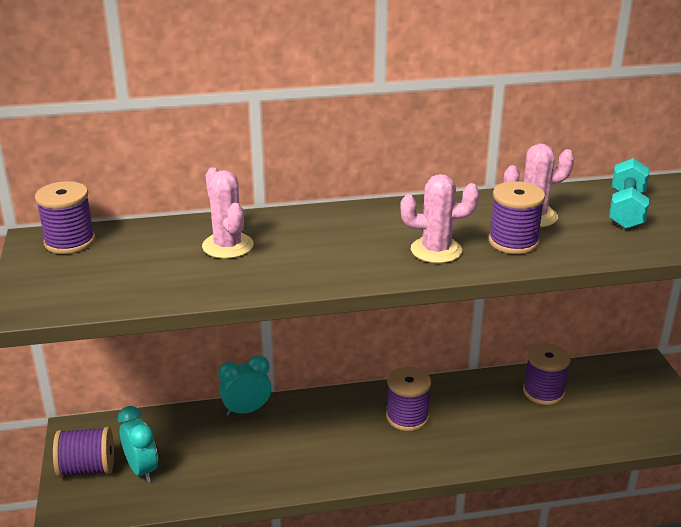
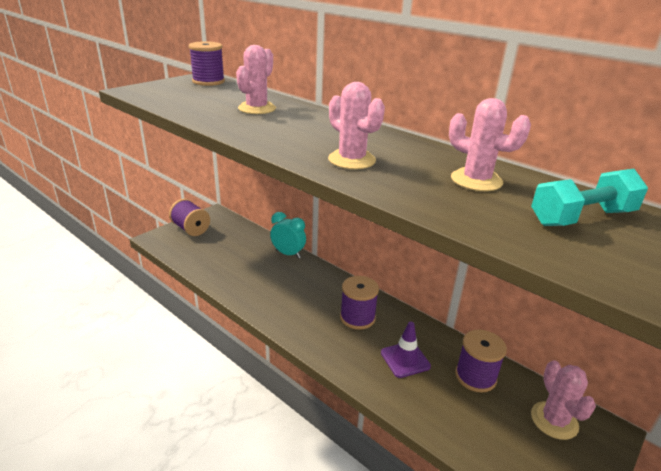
camera: 50 degrees right, 0 degrees up
turquoise clock [118,406,158,483] -> none
purple spool [489,181,545,254] -> none
none -> purple traffic cone [381,322,431,378]
none -> pink cactus [531,360,596,440]

